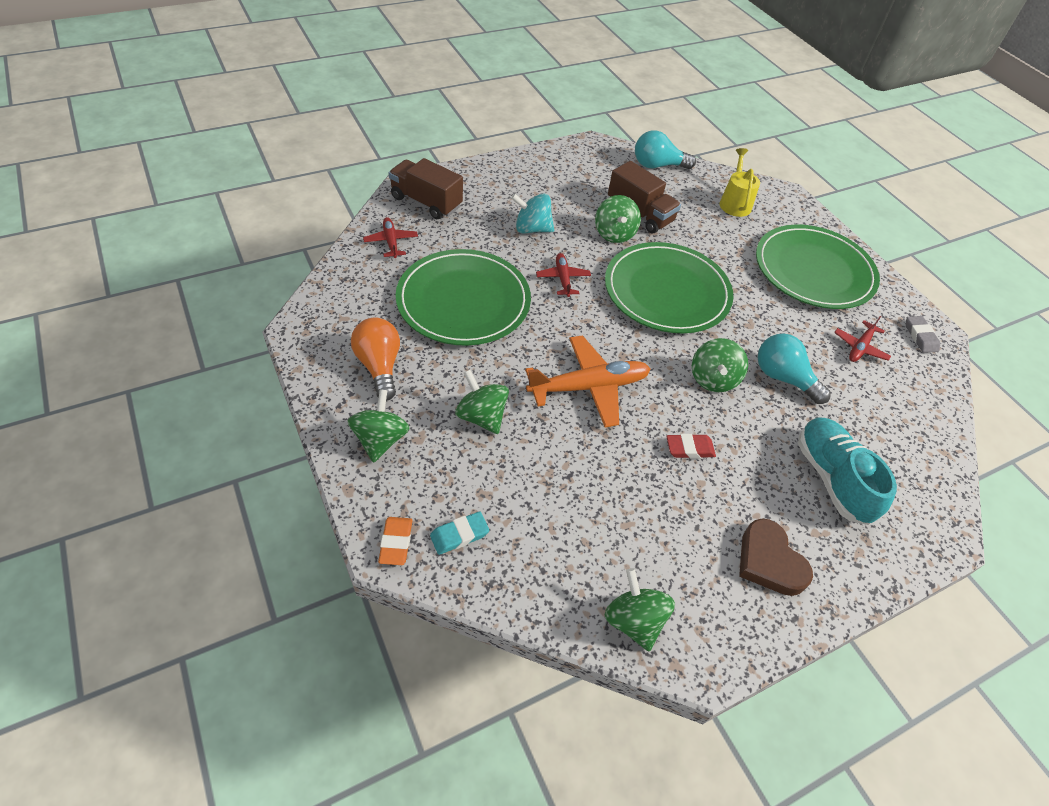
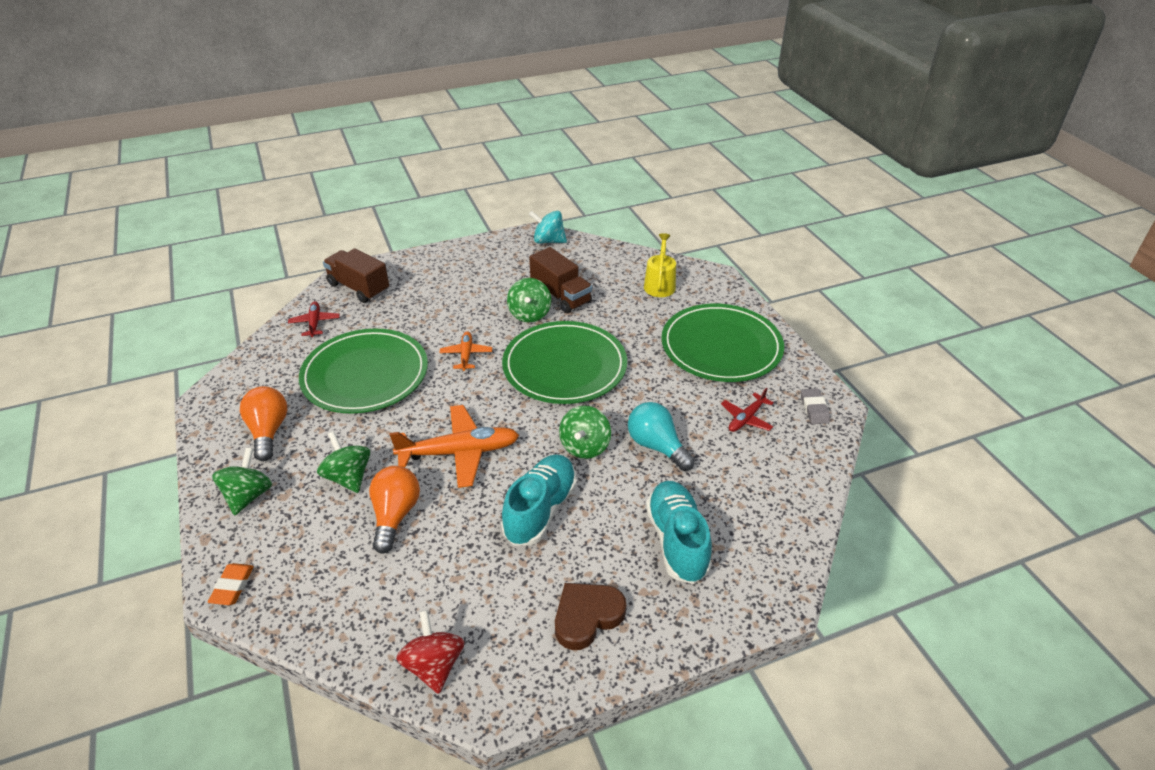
camera: 10 degrees right, 10 degrees down
turquoise eraser [430,512,489,555] -> none
turquoise spinning top [511,194,554,234] -> turquoise spinning top moved to [528,211,567,244]
red plane [536,253,591,297] -> orange plane [439,331,492,371]
green spinning top [605,568,675,651] -> red spinning top [396,610,465,694]
turquoise light bulb [635,130,696,169] -> none
red eraser [666,434,716,459] -> turquoise shoe [501,454,577,546]
brown heart [739,519,813,596] -> brown heart turned 75 degrees clockwise [555,583,626,650]
none -> orange light bulb [369,466,420,554]

